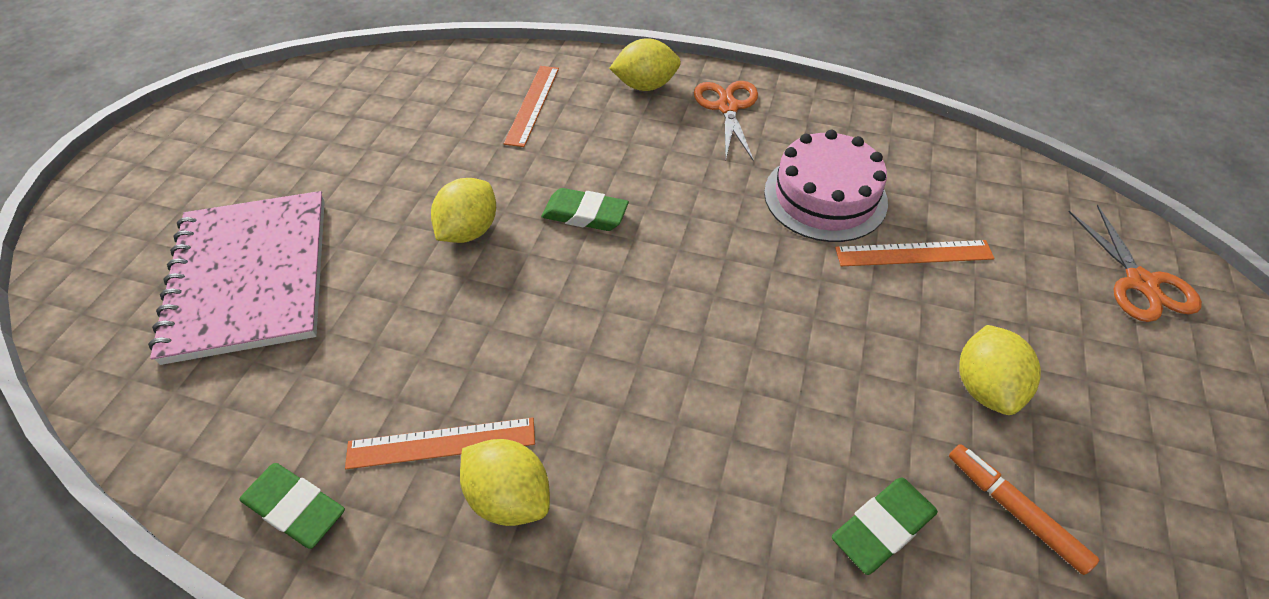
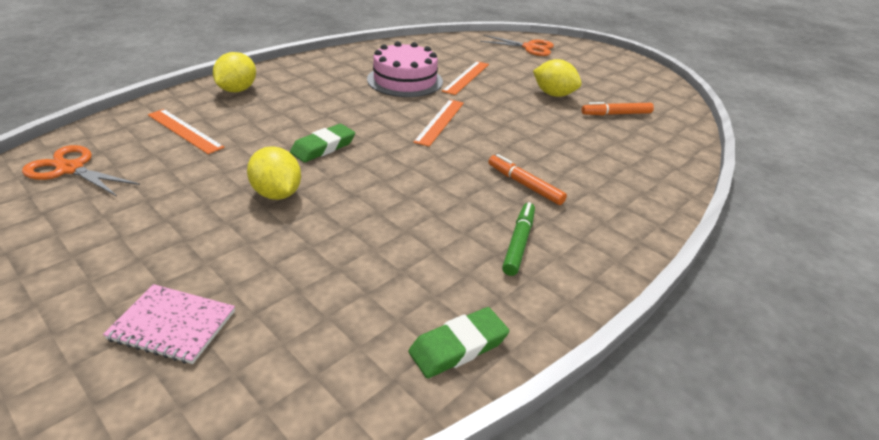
camera: 65 degrees left, 15 degrees down
pink notebook [148,191,325,365] -> pink notebook [103,284,235,364], size x0.48
orange ruler [345,417,535,469] -> orange ruler moved to [413,99,464,147]
yellow lemon [460,439,550,526] -> green marker [502,202,535,276]
orange scissors [694,81,758,161] -> orange scissors moved to [22,145,140,196]
green eraser [832,478,938,575] -> none
none -> orange marker [488,154,567,205]

